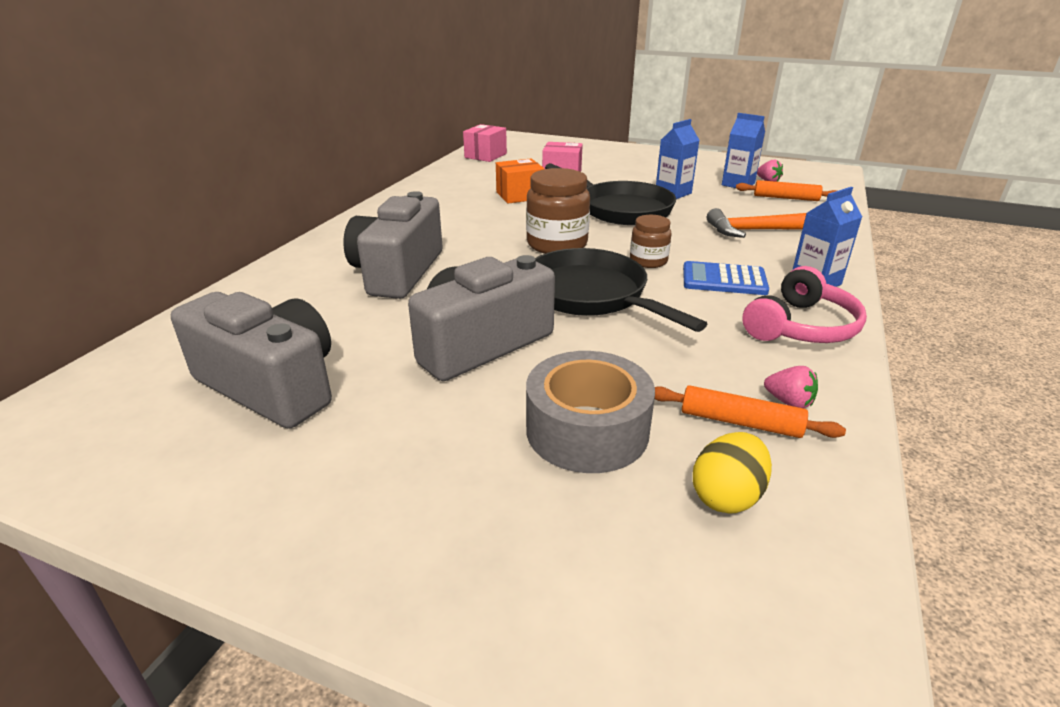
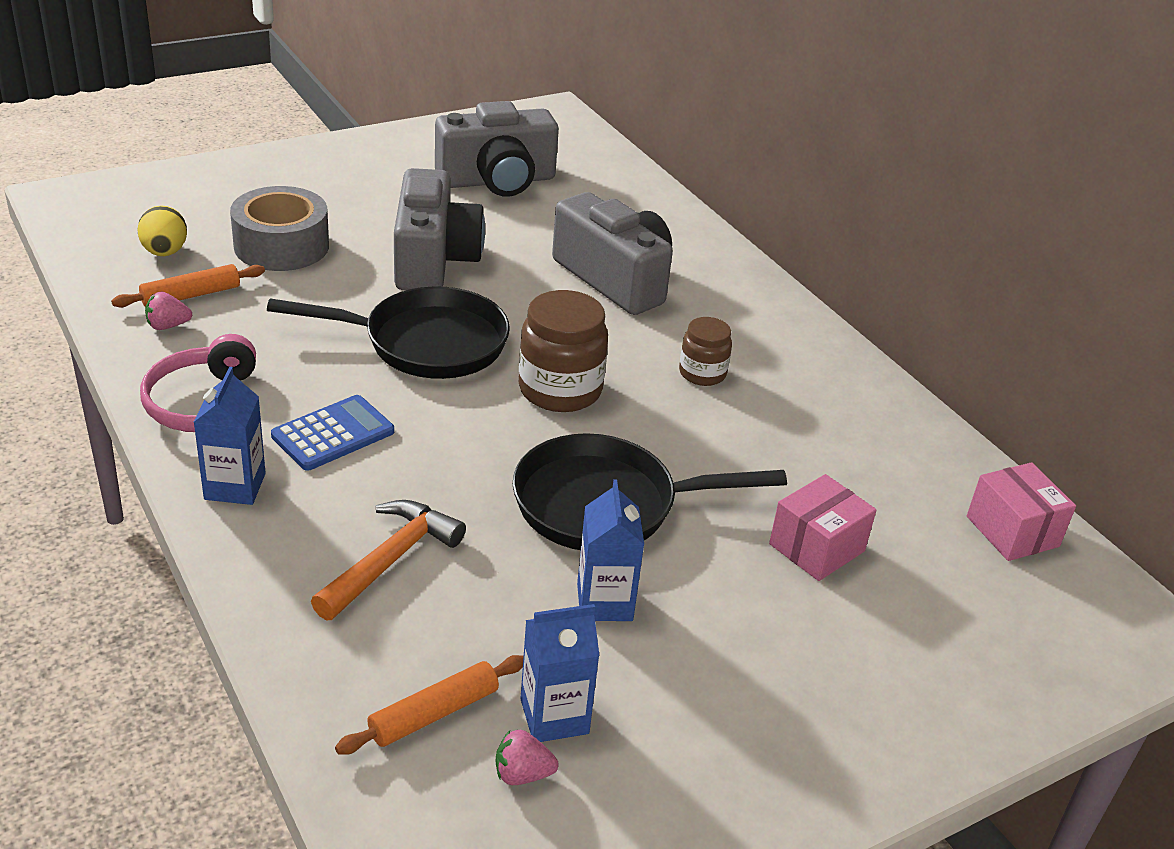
camera: 125 degrees right, 5 degrees up
orange box [496,158,544,204] -> none
brown jar [630,215,672,268] -> brown jar moved to [679,317,732,386]

